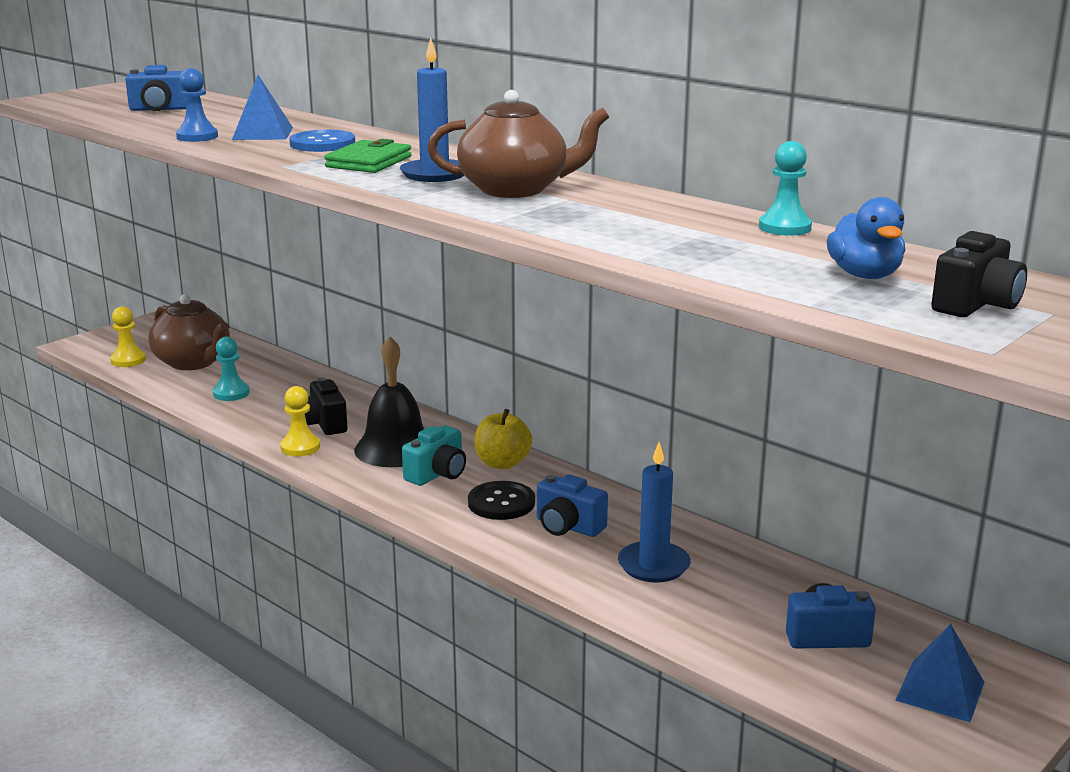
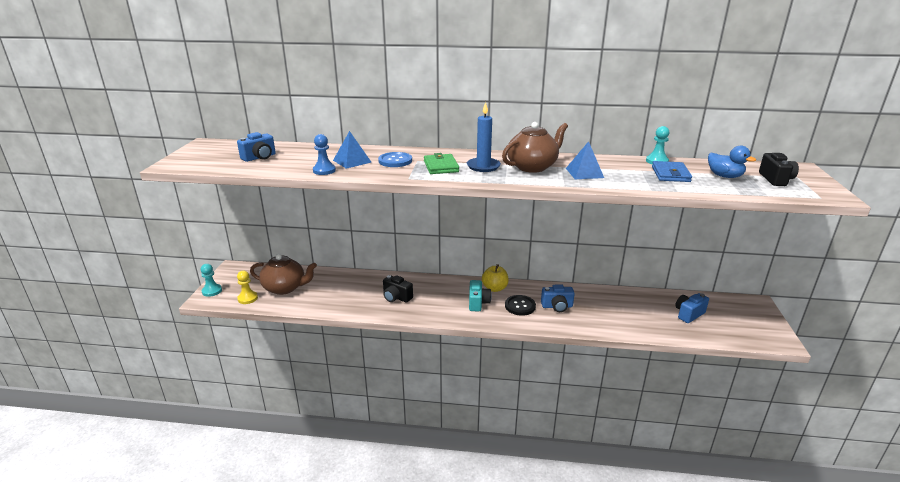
camera: 35 degrees left, 5 degrees up
turquoise pawn [213,337,250,401] -> turquoise pawn moved to [201,264,222,297]
yellow pawn [280,386,320,456] -> none
black bell [355,337,424,467] -> none
blue candle [618,442,690,583] -> none
blue pyramid [895,624,984,722] -> blue pyramid moved to [566,141,604,179]
none -> blue wallet [652,161,692,182]

